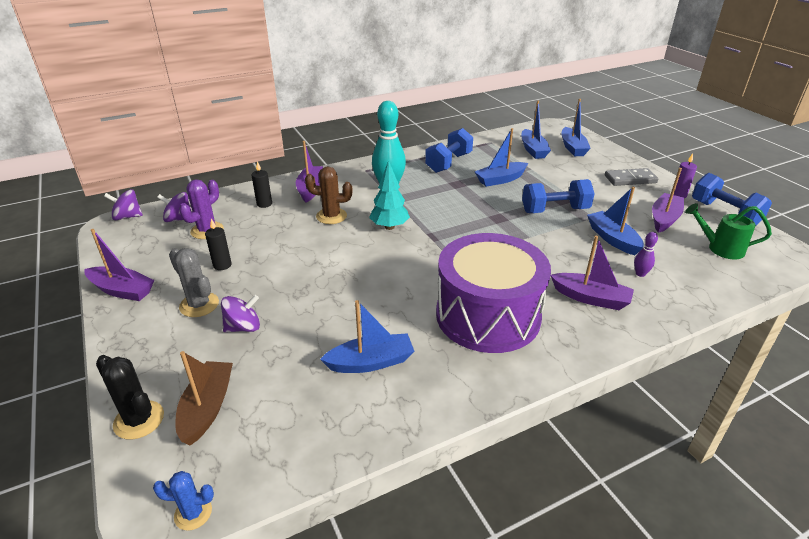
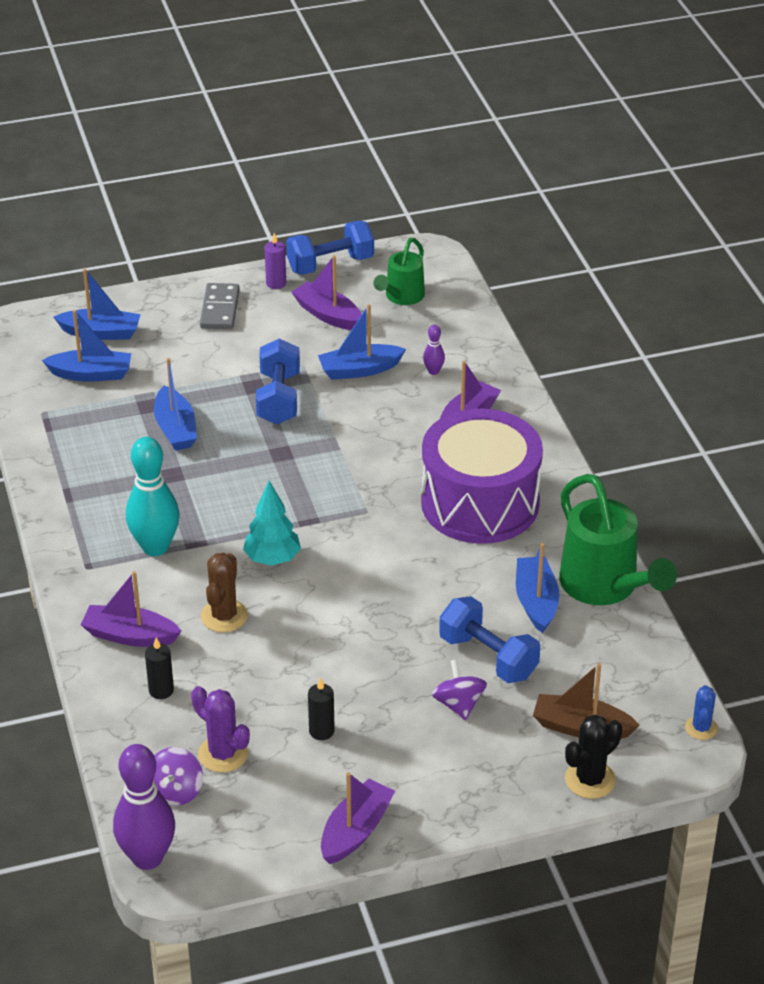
camera: 80 degrees left, 5 degrees up
purple spinning top [104,189,143,220] -> purple bowling pin [113,744,175,870]
grey cactus [169,248,219,317] -> none
blue dumbbell [425,128,473,173] -> blue dumbbell moved to [439,596,540,683]
none -> green watering can [559,474,677,605]

